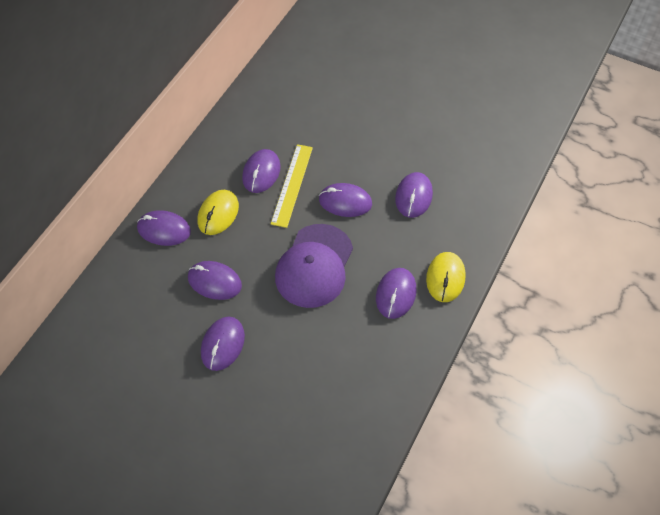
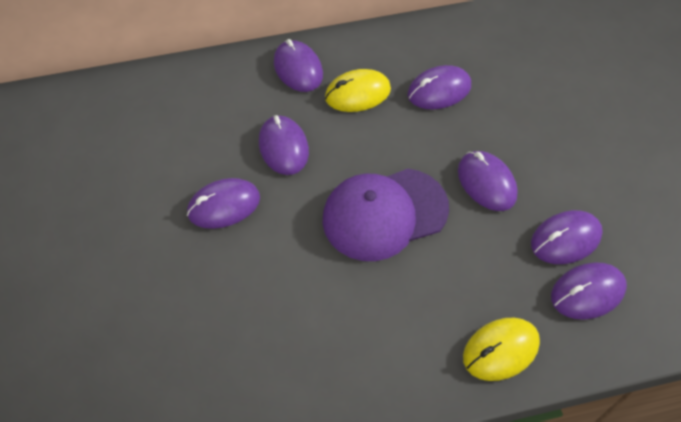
camera: 50 degrees right, 0 degrees up
yellow ruler [271,144,313,228] -> none
purple mouse [376,268,416,319] -> purple mouse moved to [551,262,627,320]

